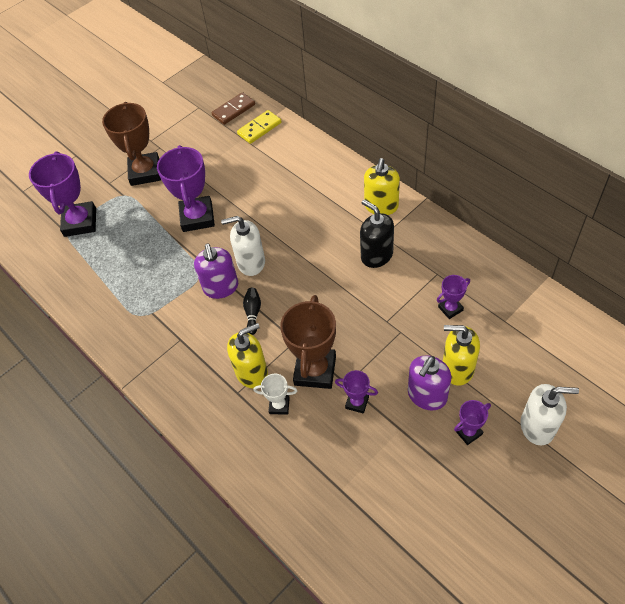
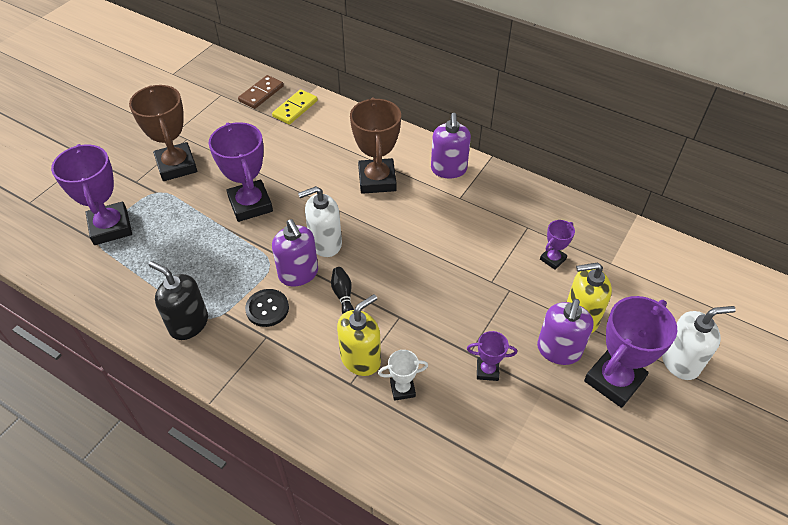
camera: 20 degrees left, 5 degrees down
brown trophy [280,295,336,389] -> brown trophy moved to [350,97,401,194]
black soap dispenser [360,200,394,268] -> black soap dispenser moved to [149,261,208,340]
yellow soap dispenser [364,158,400,215] -> purple soap dispenser [431,113,471,179]
purple trophy [454,400,491,445] -> purple trophy [584,296,677,408], size x2.02
none -> black button [245,289,289,327]

